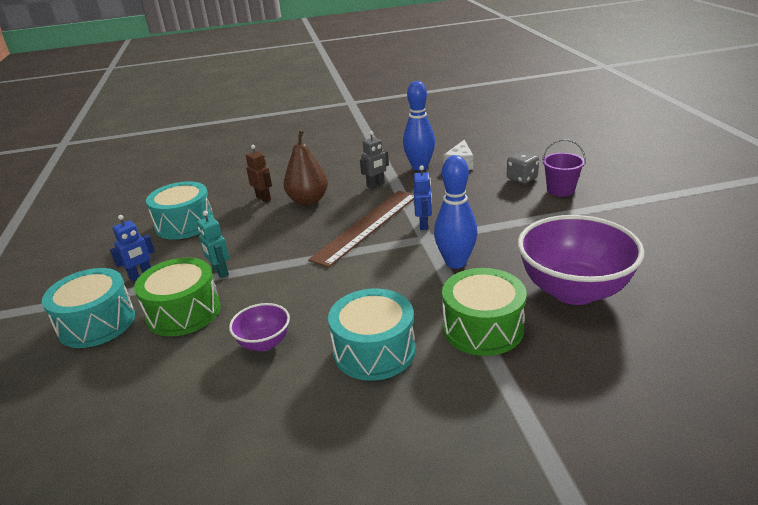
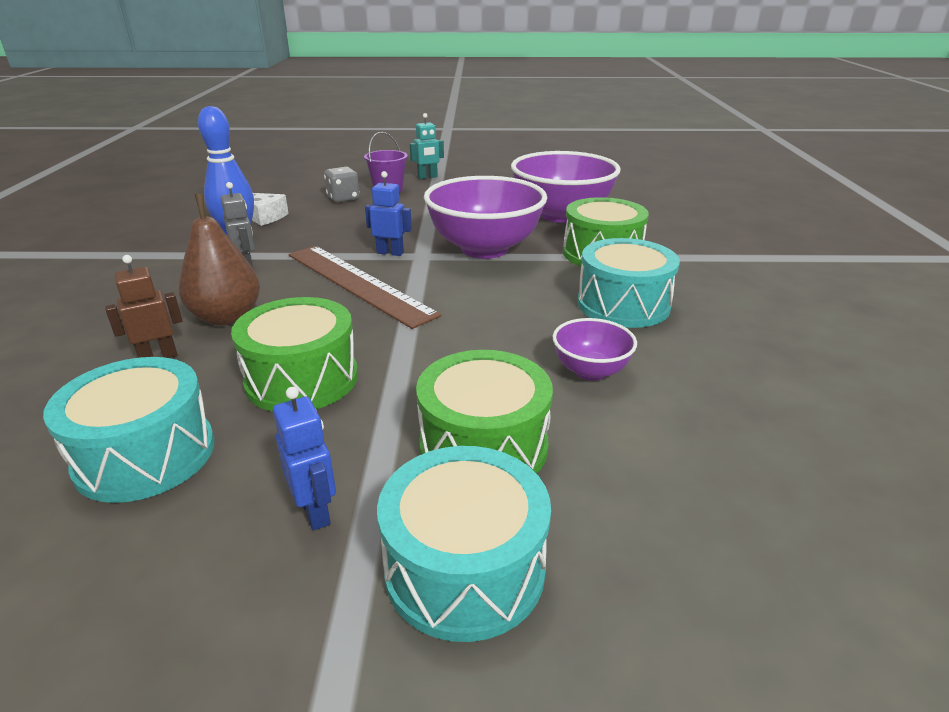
camera: 80 degrees left, 0 degrees up
turquoise robot [197,211,230,278] -> turquoise robot moved to [410,113,444,179]
blue bowling pin [434,155,477,269] -> purple bowl [424,176,547,259]
none -> green drum [231,297,358,412]

